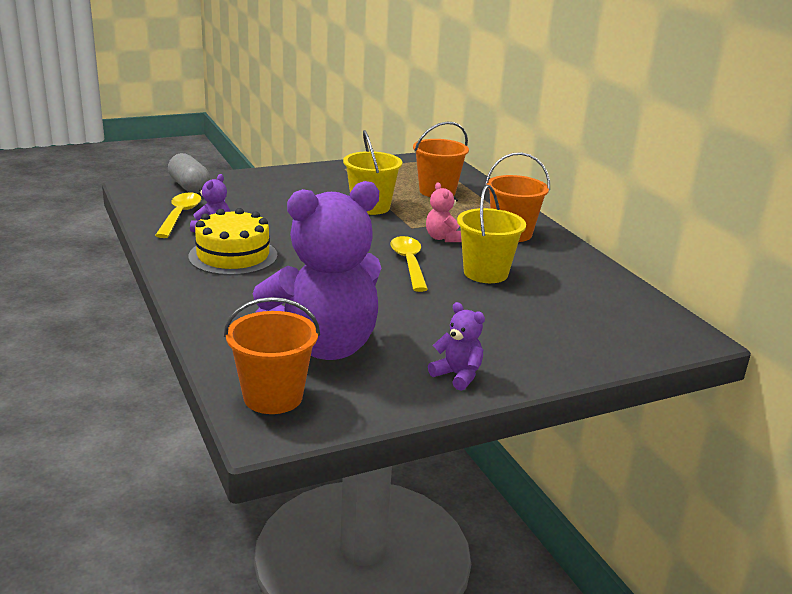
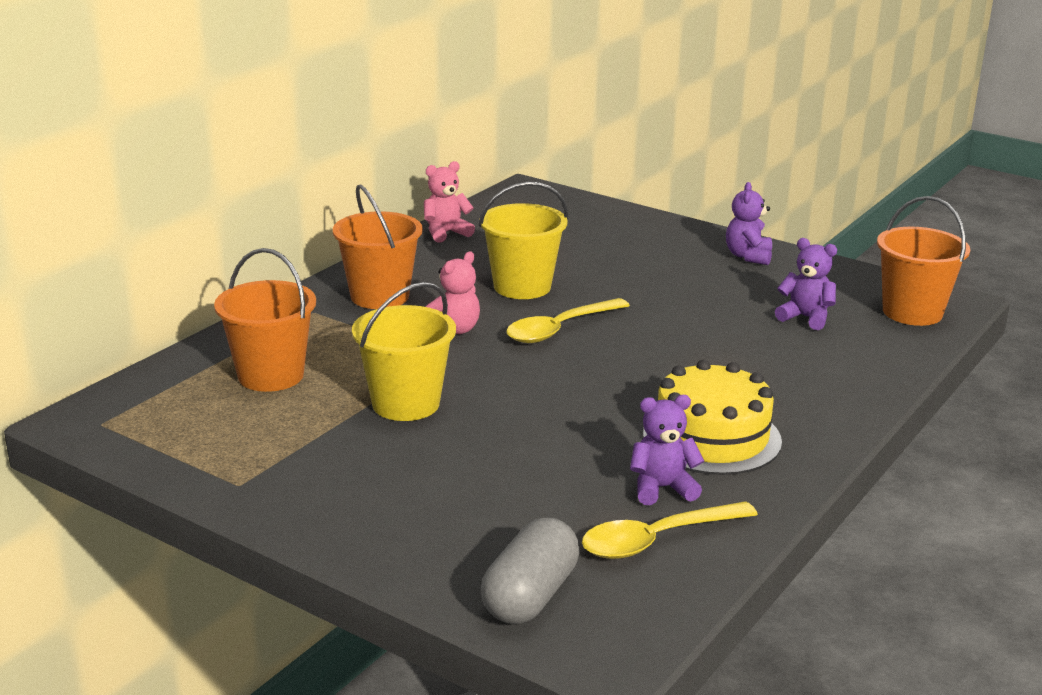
camera: 120 degrees left, 0 degrees up
purple teddy bear [253,181,381,360] -> purple teddy bear [775,238,837,330], size x0.41
none -> pink teddy bear [424,161,475,243]

